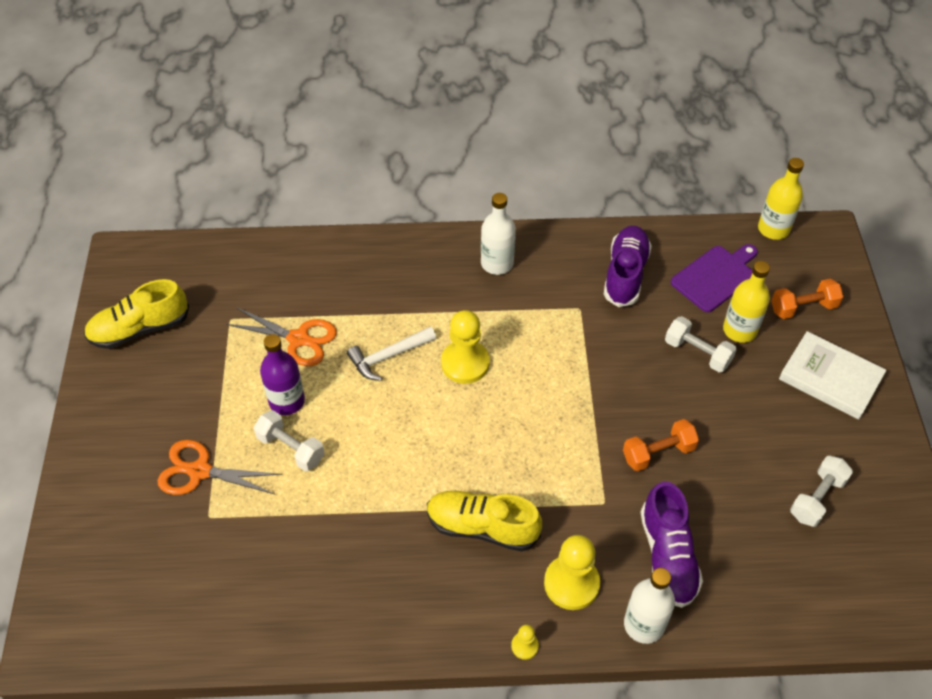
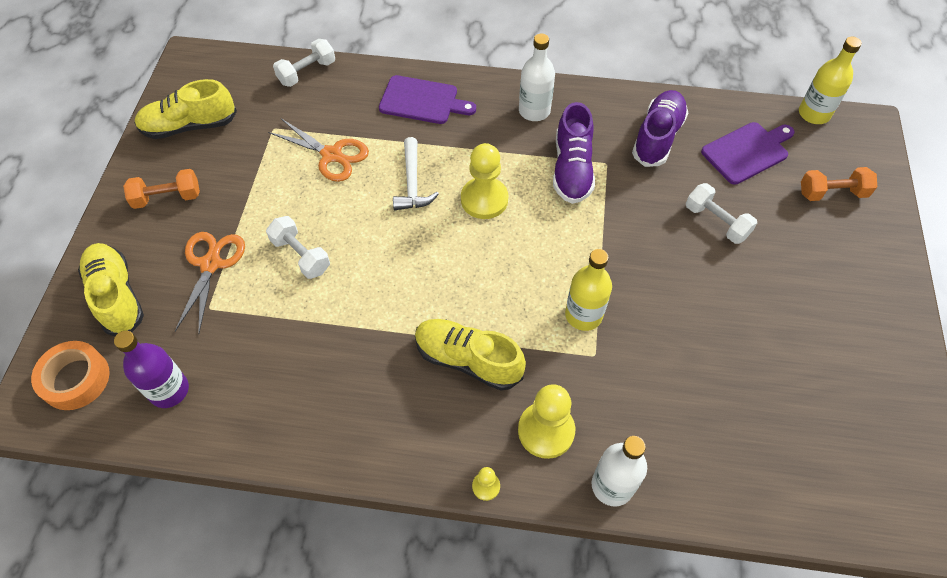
camera: 10 degrees right, 5 degrees up
orange scissors [157,440,282,495] -> orange scissors turned 75 degrees clockwise [175,232,245,335]
purple bottle [260,334,305,415] -> purple bottle moved to [114,331,189,408]
white hammer [347,326,436,381] -> white hammer turned 75 degrees counterclockwise [393,137,439,210]
orange dumbbell [623,419,699,471] -> orange dumbbell moved to [123,169,200,209]
purple shoe [640,482,703,608] -> purple shoe moved to [553,102,595,204]
yellow bottle [723,261,770,343] -> yellow bottle moved to [565,249,612,331]
white book [779,331,886,420] -> none
white dumbbell [790,456,853,527] -> white dumbbell moved to [273,39,335,87]
none -> orange tape [31,341,110,410]
none -> yellow shoe [78,243,144,336]
none -> purple cutting board [379,75,476,124]

